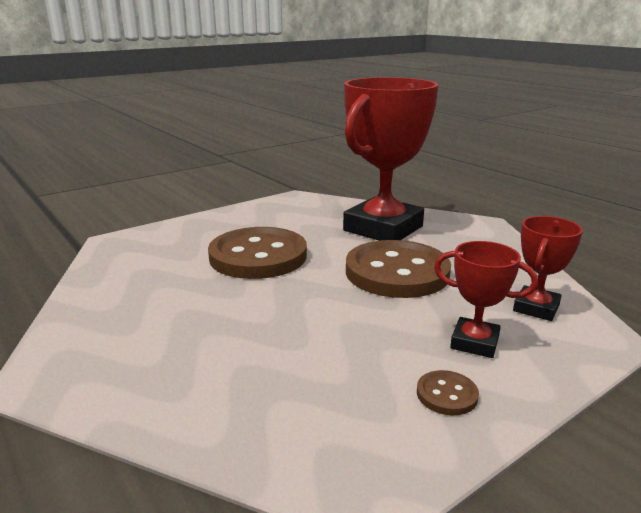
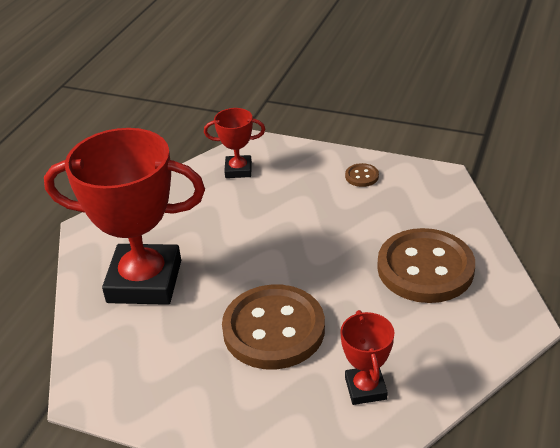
camera: 120 degrees left, 15 degrees up
brown button [346,240,451,298] -> brown button moved to [377,228,475,303]
red trophy [434,241,538,358] -> red trophy moved to [340,310,394,405]

